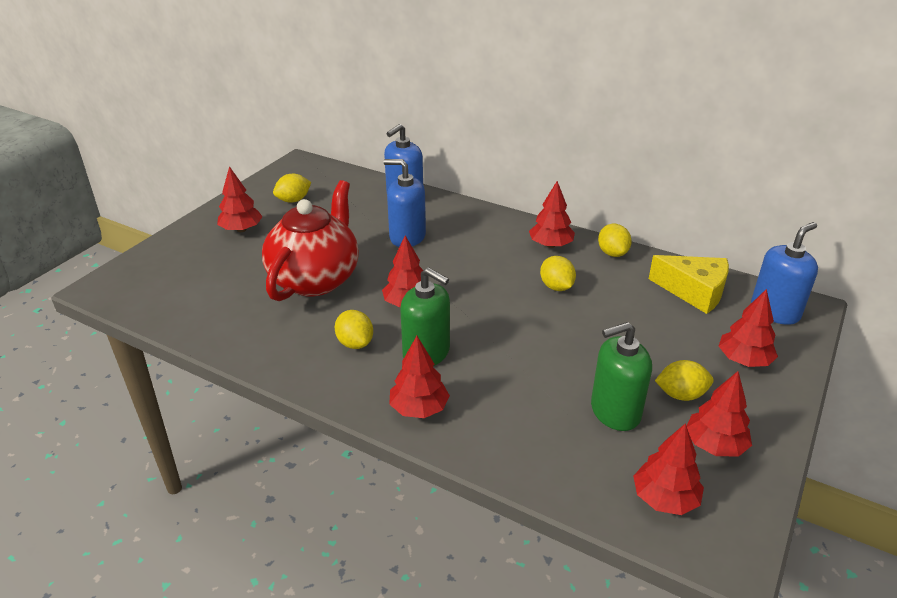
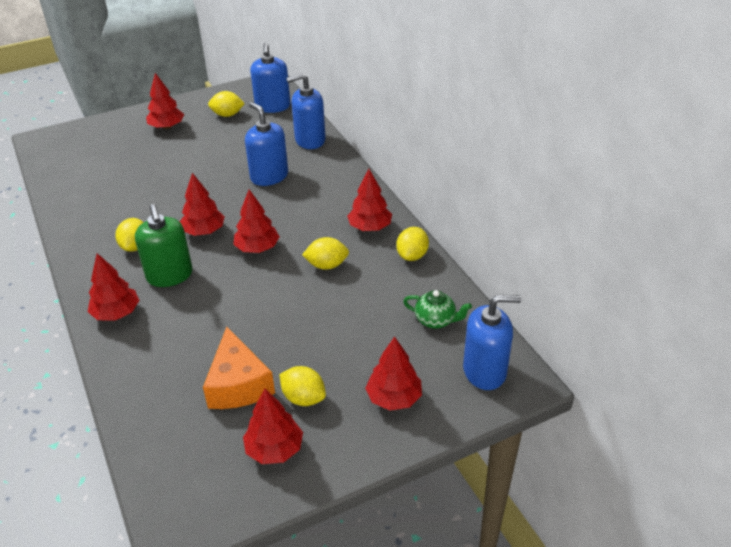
camera: 35 degrees right, 5 degrees up
red teapot [262,180,359,301] -> none
yellow lemon [540,256,576,291] -> yellow lemon turned 75 degrees clockwise [302,237,349,270]
green soap dispenser [591,322,652,431] -> orange cheese [203,327,275,409]
red tree [633,423,704,515] -> red tree moved to [233,190,280,253]
yellow cheese [649,255,729,314] -> green teapot [403,290,472,329]
none -> blue soap dispenser [250,43,290,113]

